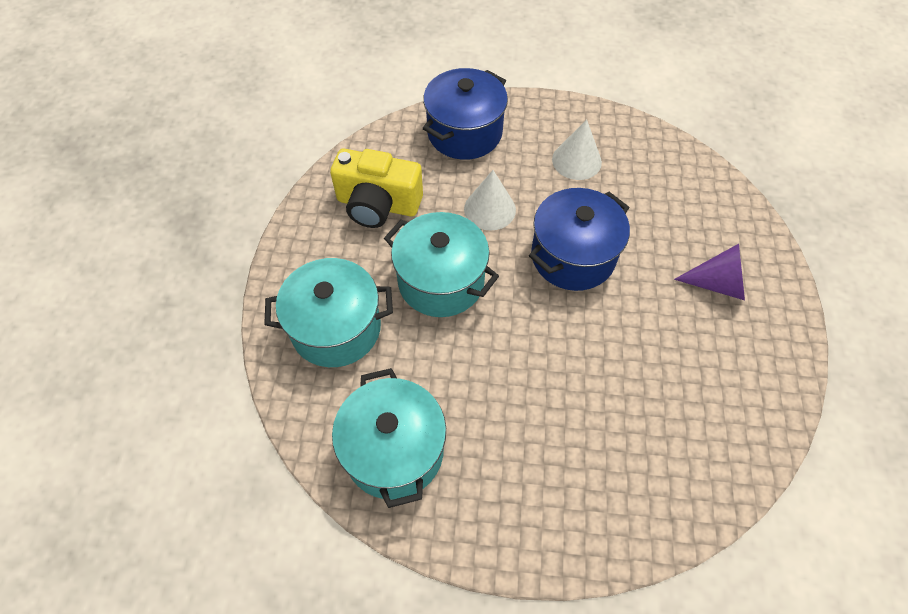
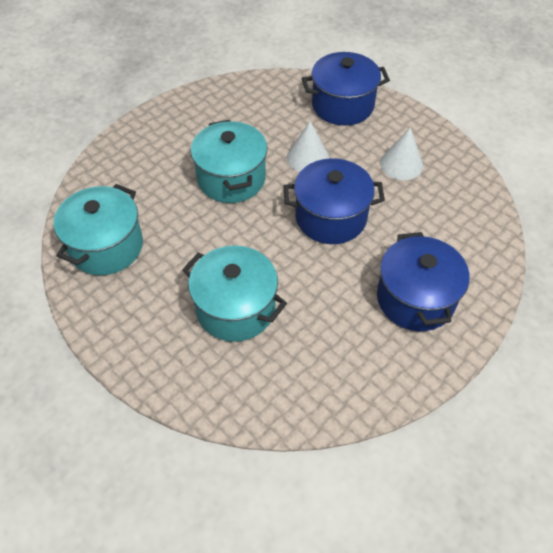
camera: 40 degrees right, 5 degrees down
turquoise pot [264,258,393,367] -> turquoise pot moved to [182,245,287,342]
yellow camera [330,149,423,228] -> none
purple cone [674,244,745,300] -> blue pot [377,232,470,331]

